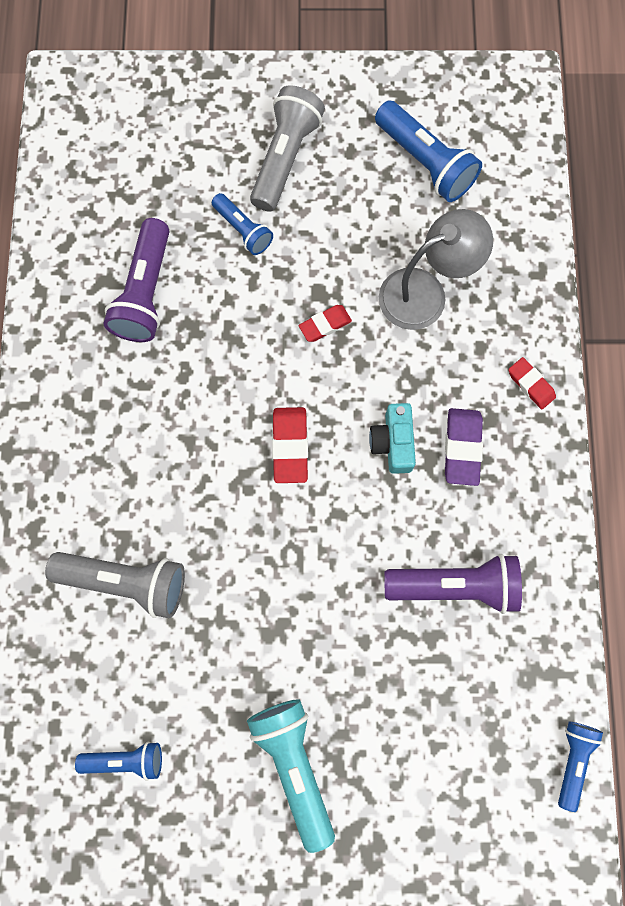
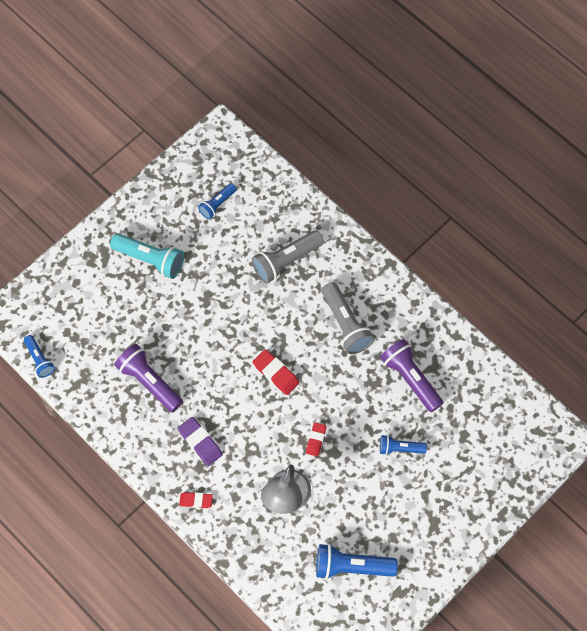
camera: 135 degrees right, 10 degrees down
grey flashlight [250,85,325,212] -> grey flashlight moved to [322,282,374,354]
turquoise camera [369,403,416,474] -> none
purple flashlight [384,554,522,614] -> purple flashlight turned 90 degrees clockwise [115,344,183,413]

